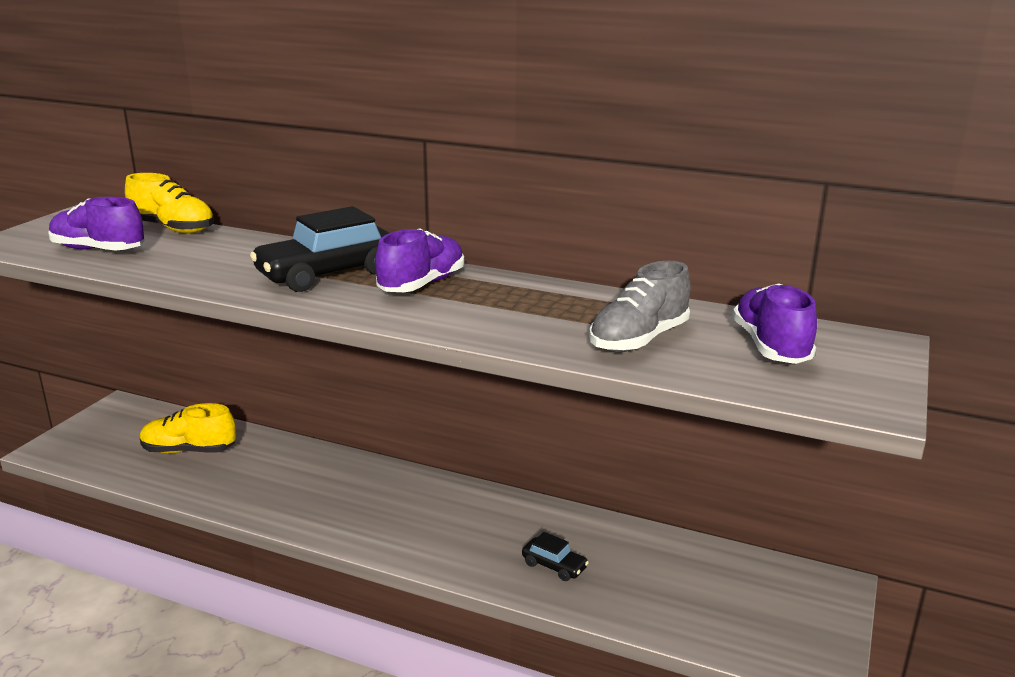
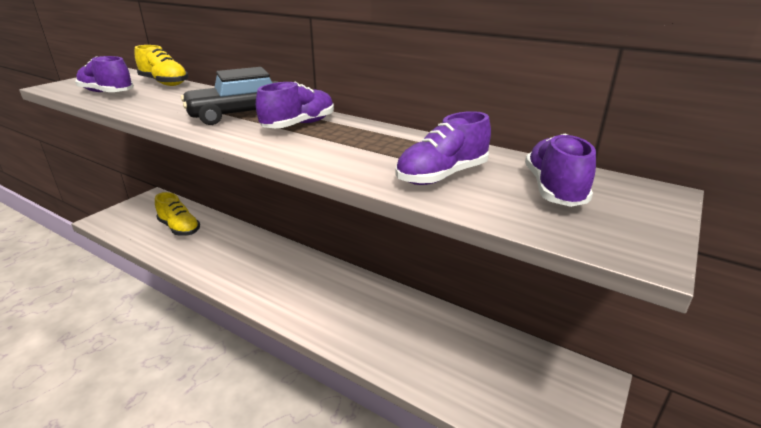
camera: 10 degrees right, 5 degrees up
yellow shoe [140,403,236,453] -> yellow shoe turned 150 degrees counterclockwise [155,192,200,236]
black car [522,532,589,581] -> none
grey shoe [589,261,691,352] -> purple shoe [395,111,491,185]

